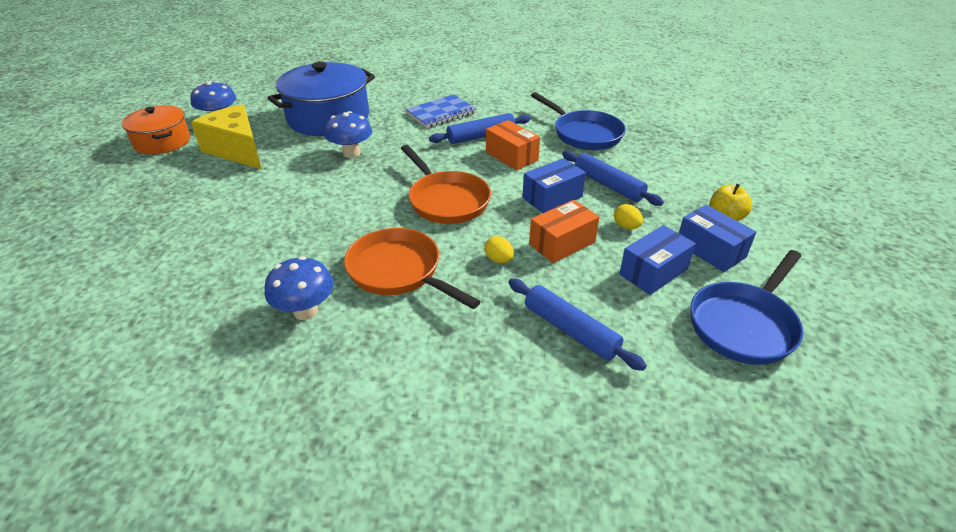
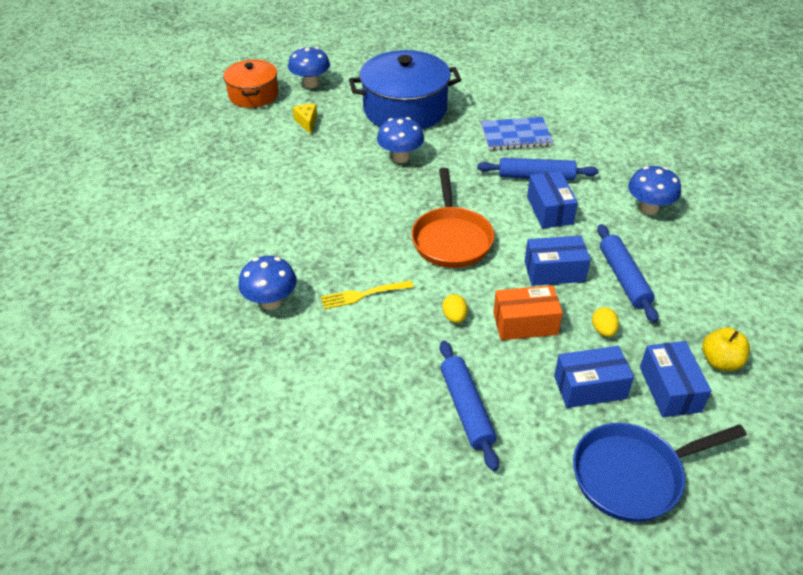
camera: 30 degrees right, 5 degrees up
yellow cheese [191,104,262,169] -> yellow cheese [293,104,317,134], size x0.45
orange pan [344,228,481,309] -> yellow fork [321,280,414,309]
orange box [486,120,540,170] -> blue box [527,171,578,229]
blue pan [531,92,626,150] -> blue mushroom [628,166,681,215]

